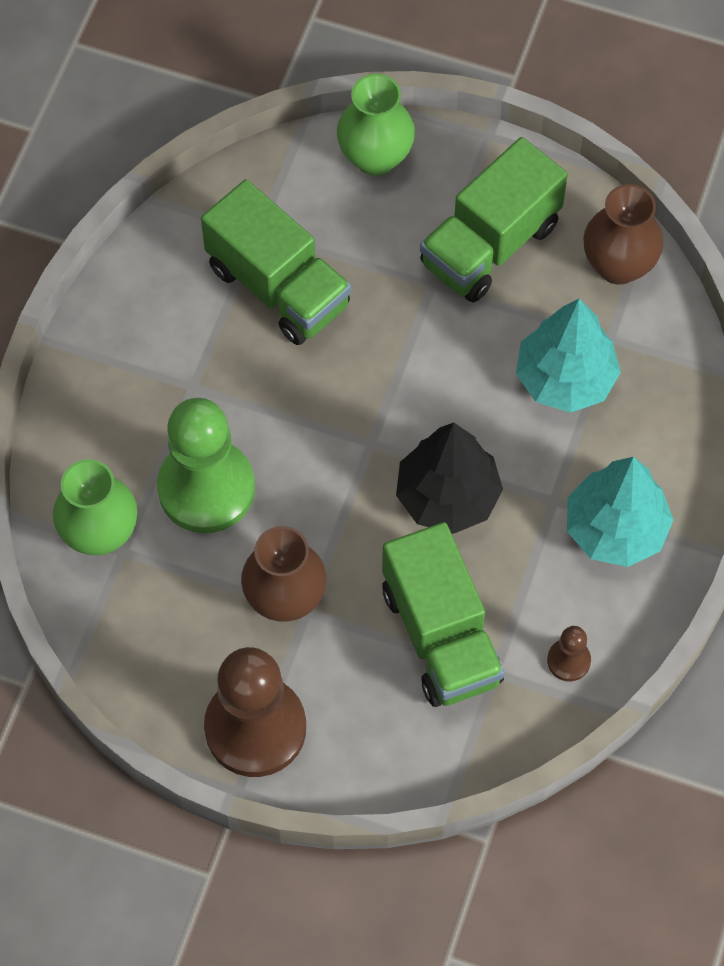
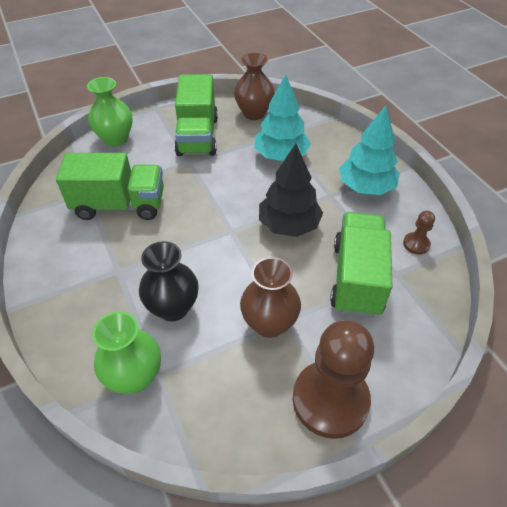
camera: 45 degrees left, 15 degrees down
green pawn [157,398,255,533] -> black vase [139,241,199,321]
green truck [382,522,504,707] -> green truck turned 105 degrees counterclockwise [330,212,393,318]

